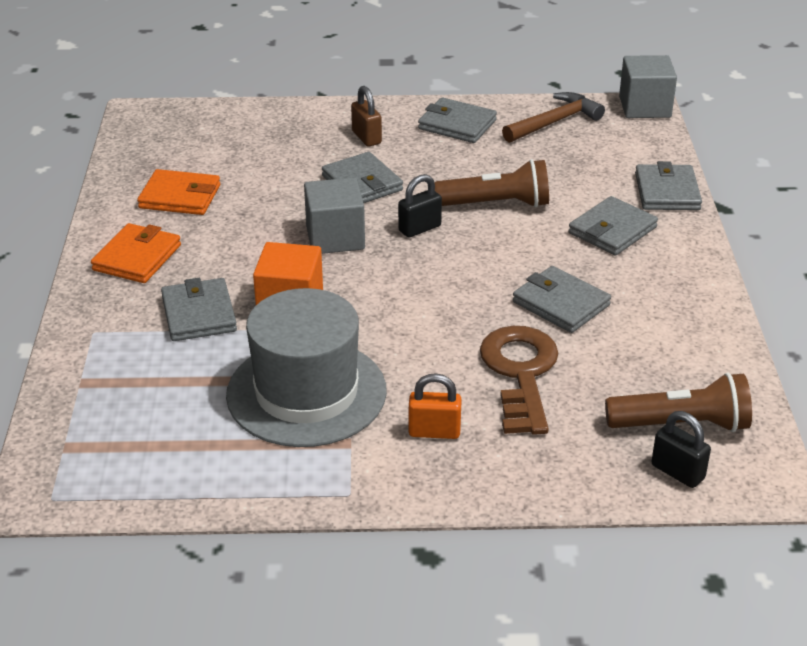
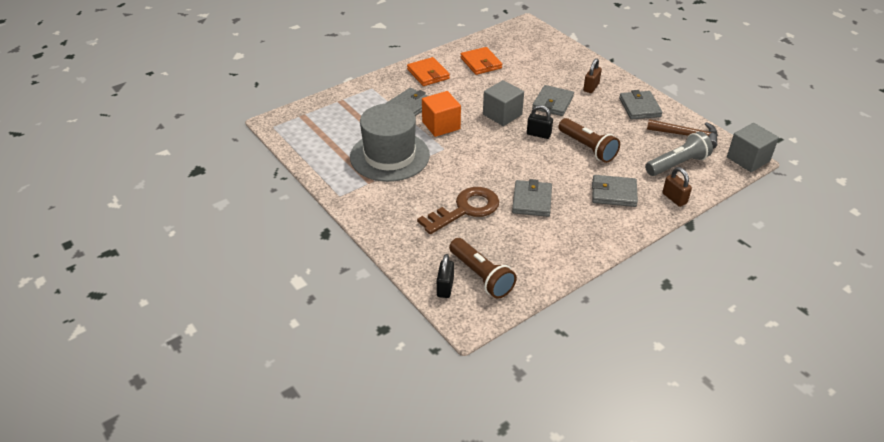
camera: 55 degrees right, 5 degrees up
orange wallet [91,223,181,283] -> orange wallet turned 75 degrees clockwise [407,57,450,86]
orange padlock [409,373,462,439] -> none
grey wallet [635,161,702,210] -> brown padlock [662,167,692,207]
none -> grey flashlight [645,132,713,176]

